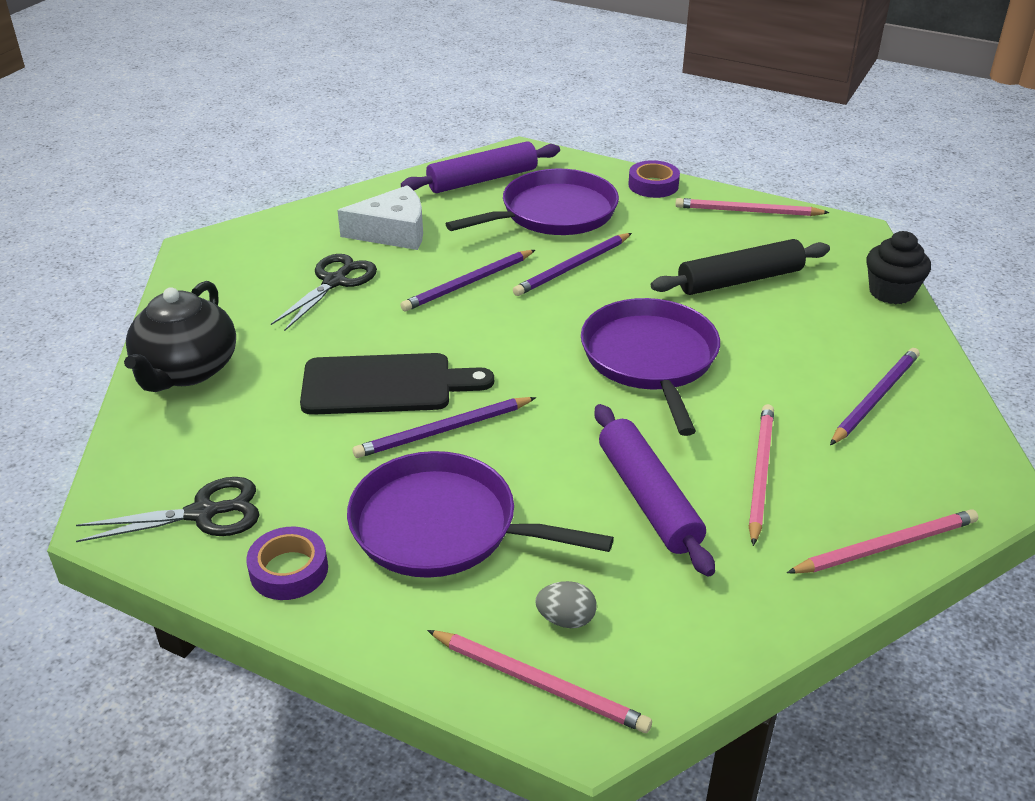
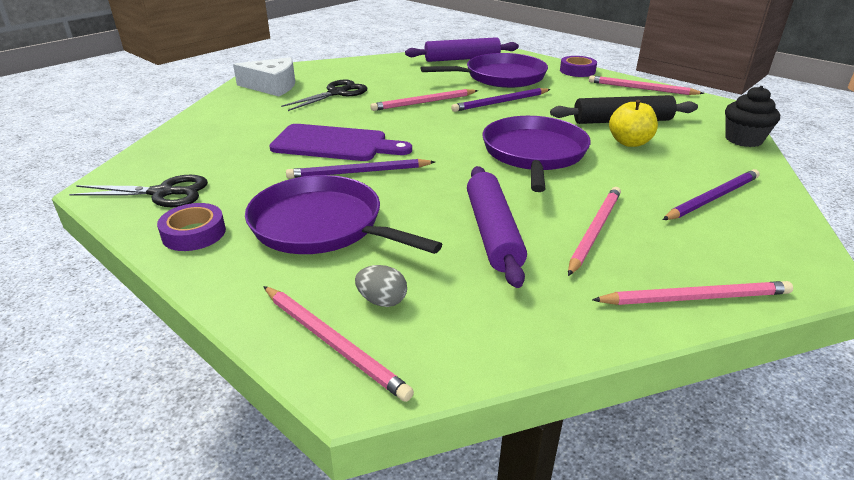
camera: 15 degrees right, 5 degrees down
black teapot [124,281,236,392] -> none
black cutting board [300,353,494,415] -> purple cutting board [269,124,412,161]
white cheese [337,185,423,250] -> white cheese moved to [233,57,295,96]
purple pencil [400,250,535,312] -> pink pencil [370,89,478,111]
none -> yellow apple [609,100,658,147]

